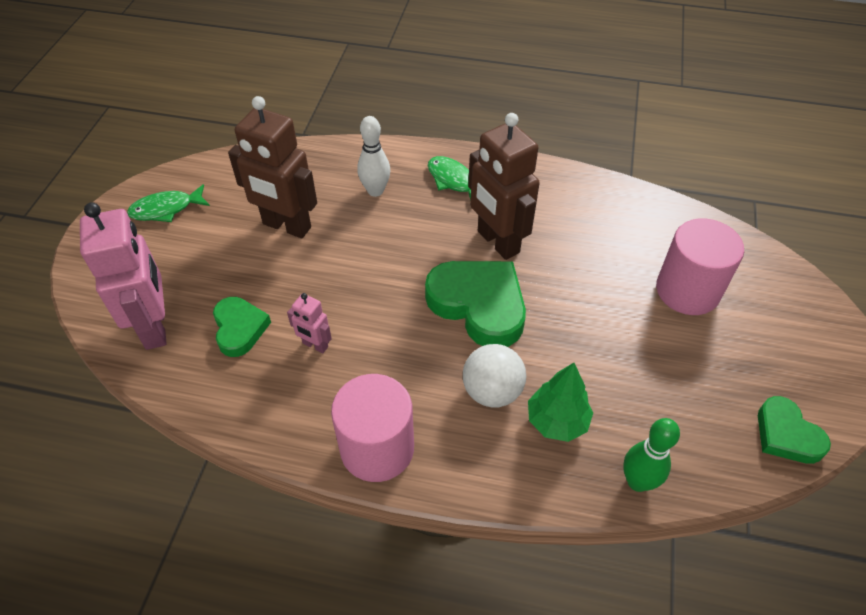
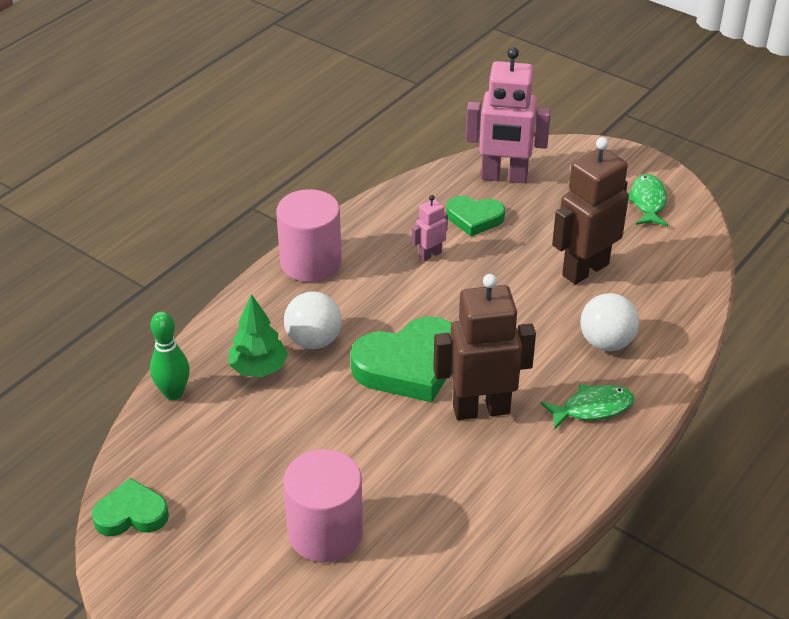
camera: 115 degrees right, 10 degrees down
white bowling pin [357,116,390,197] -> white ball [581,293,639,351]

